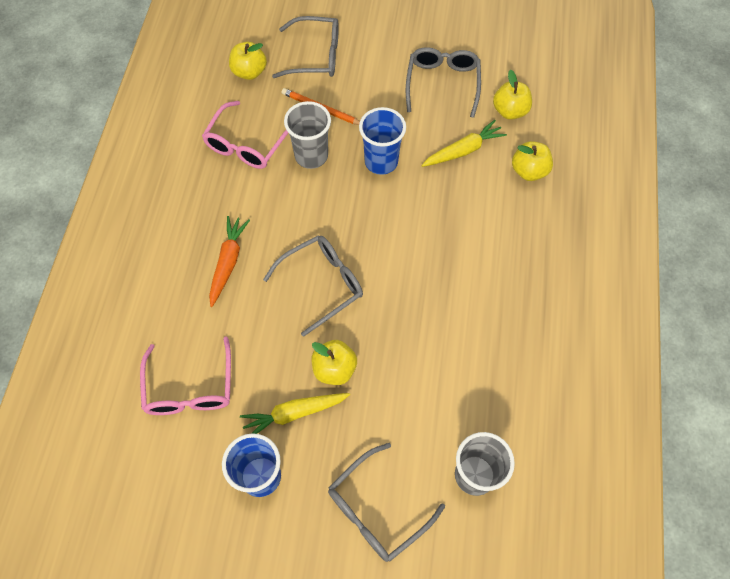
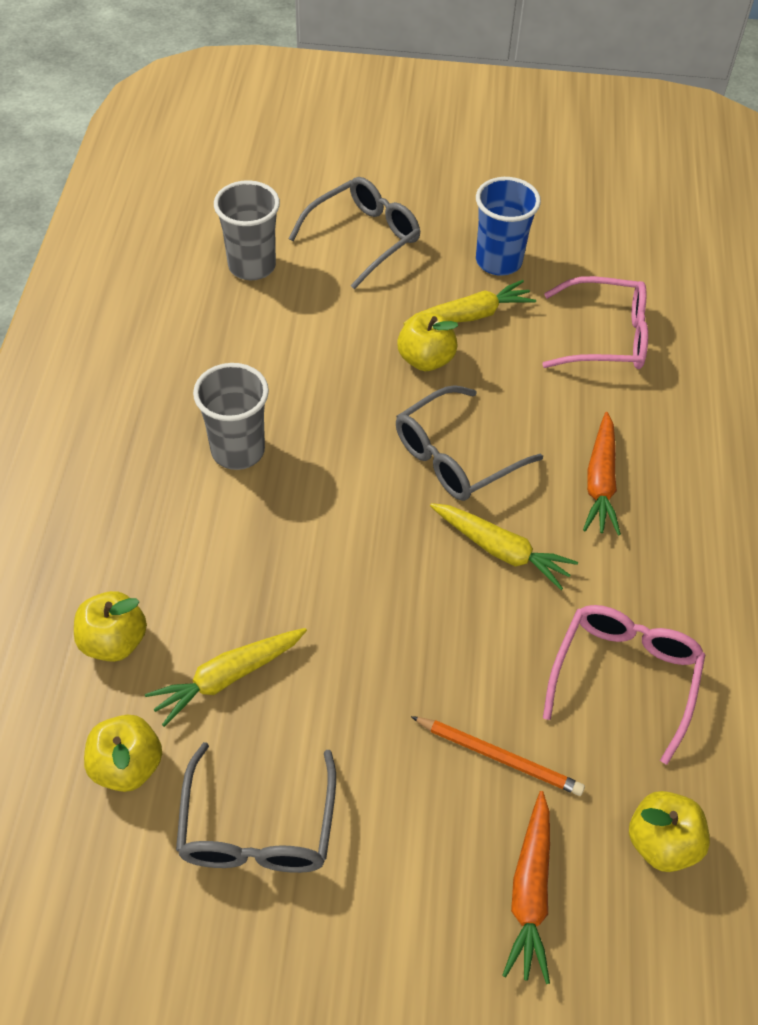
camera: 175 degrees right, 10 degrees down
pink glasses [140,336,231,415] -> pink glasses turned 105 degrees clockwise [542,276,648,369]
grey glasses [272,16,339,78] -> orange carrot [502,791,550,984]
grey cup [284,101,331,169] -> grey cup moved to [193,363,269,470]
blue cup [359,107,406,175] -> none
none -> yellow carrot [430,503,578,590]

